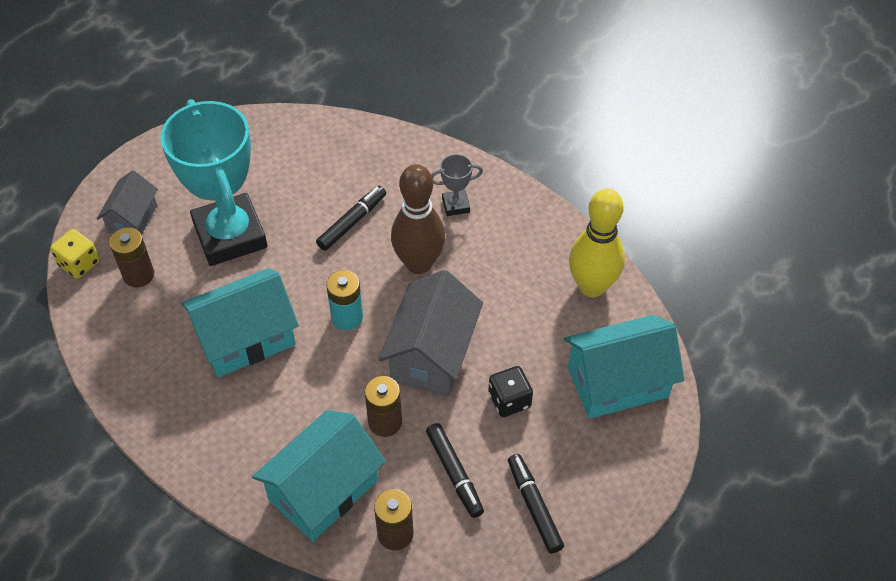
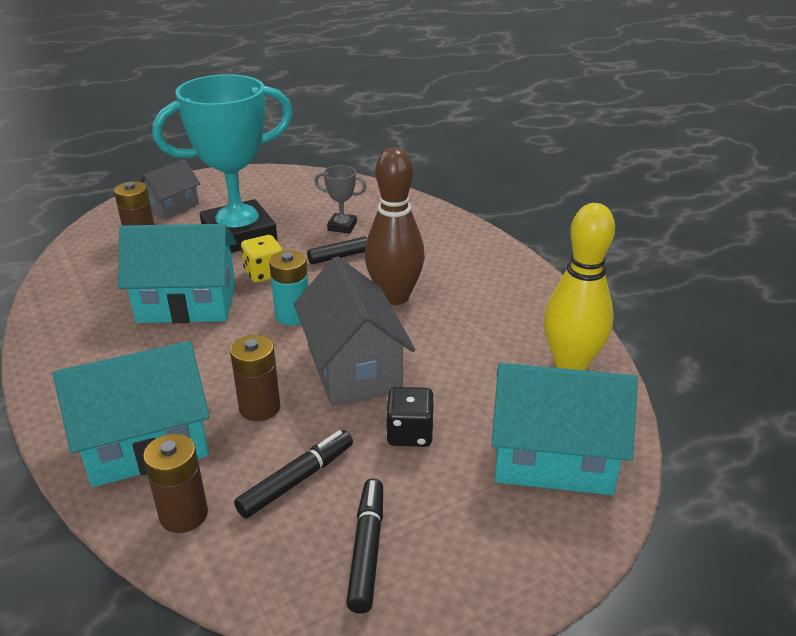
camera: 25 degrees right, 20 degrees down
yellow dice [50,229,100,279] -> yellow dice moved to [241,235,283,283]
turquoise trophy [160,99,267,266] -> turquoise trophy turned 60 degrees clockwise [152,74,293,253]
grey house [379,270,483,397] -> grey house turned 60 degrees counterclockwise [294,256,415,406]
black marker [426,423,484,518] -> black marker turned 135 degrees counterclockwise [234,430,353,518]
grey trophy [431,154,483,216] -> grey trophy moved to [314,165,367,233]

